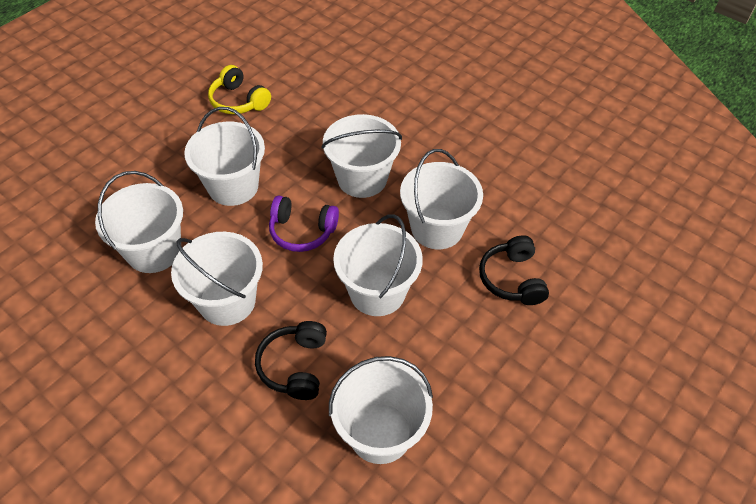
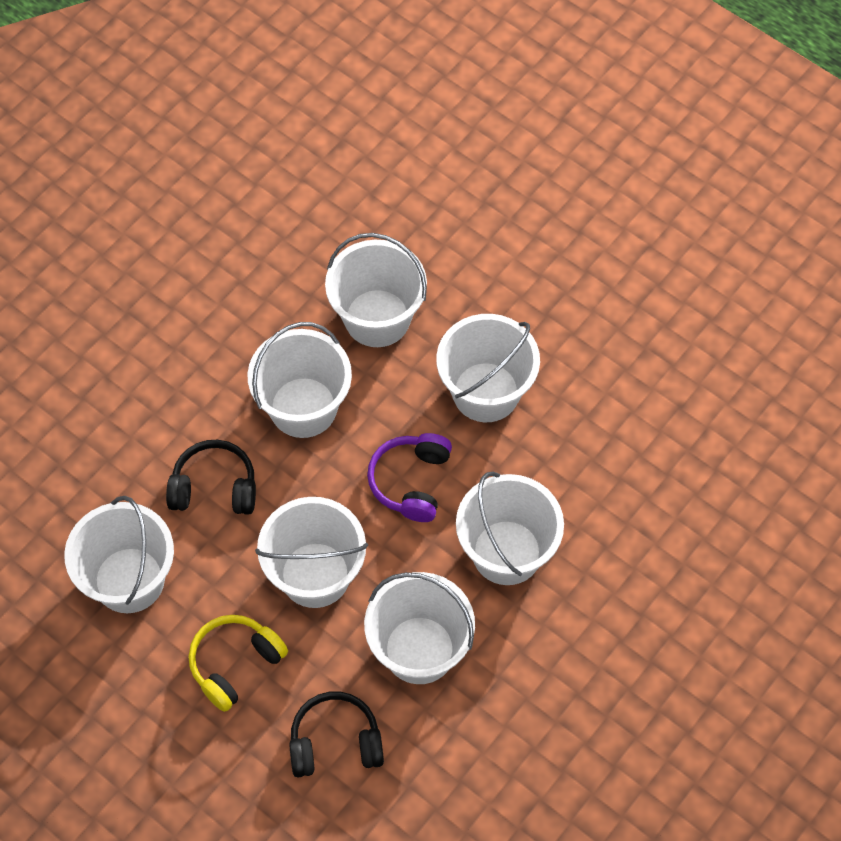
camera: 90 degrees right, 10 degrees up
yellow headphones [208,65,271,114] -> yellow headphones moved to [189,615,288,712]

